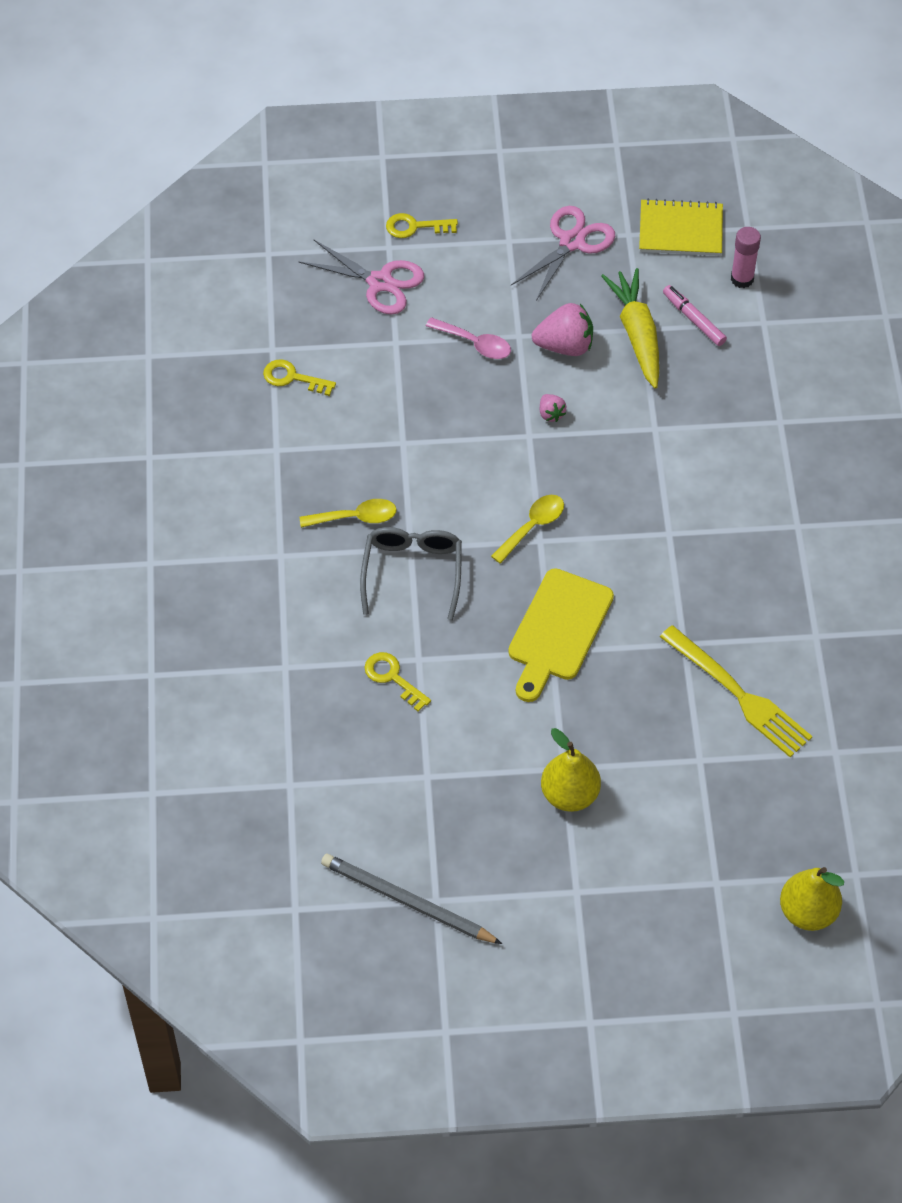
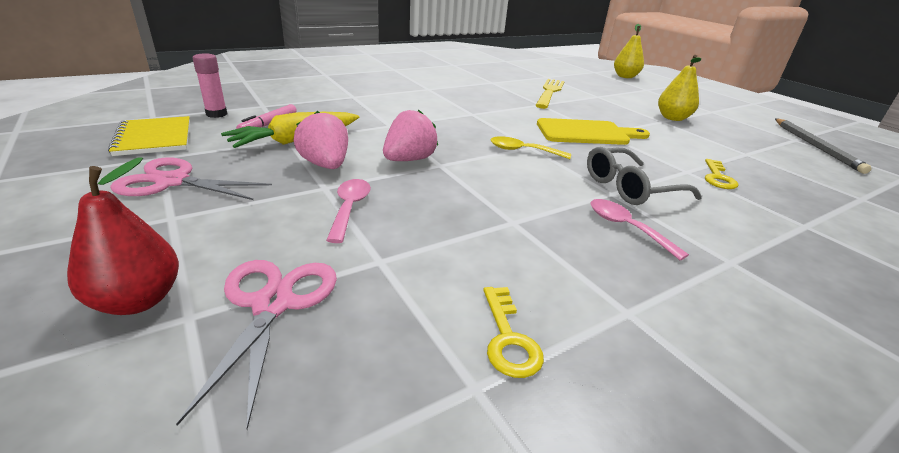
camera: 120 degrees left, 25 degrees down
yellow spoon [300,499,397,528] -> pink spoon [590,199,689,260]
yellow key [386,213,458,238] -> red pear [67,158,179,315]
pink strawberry [540,394,566,422] -> pink strawberry [383,109,438,161], size x1.94

